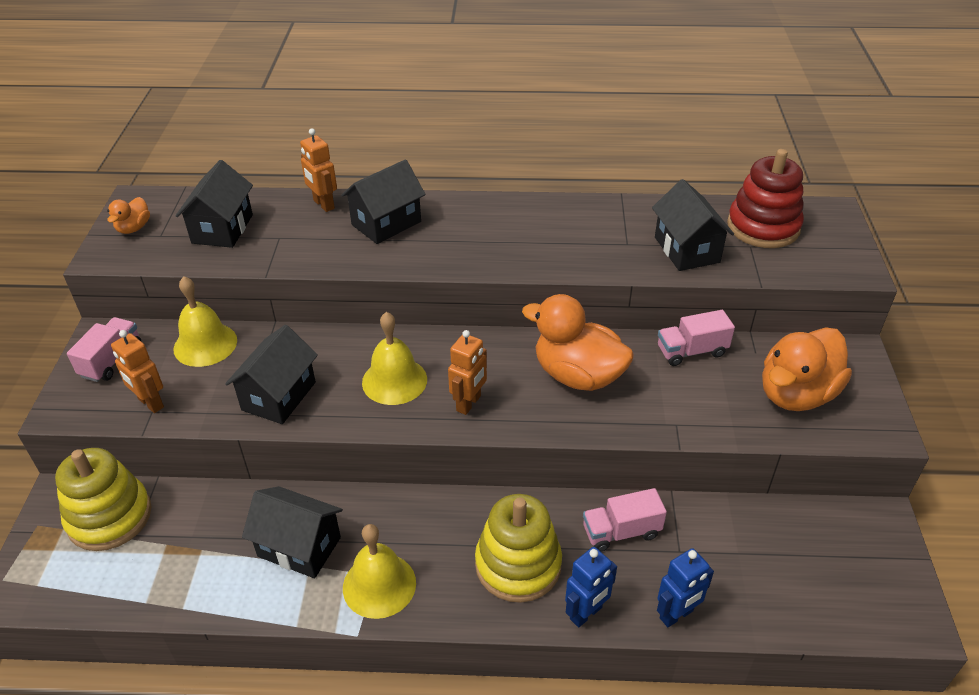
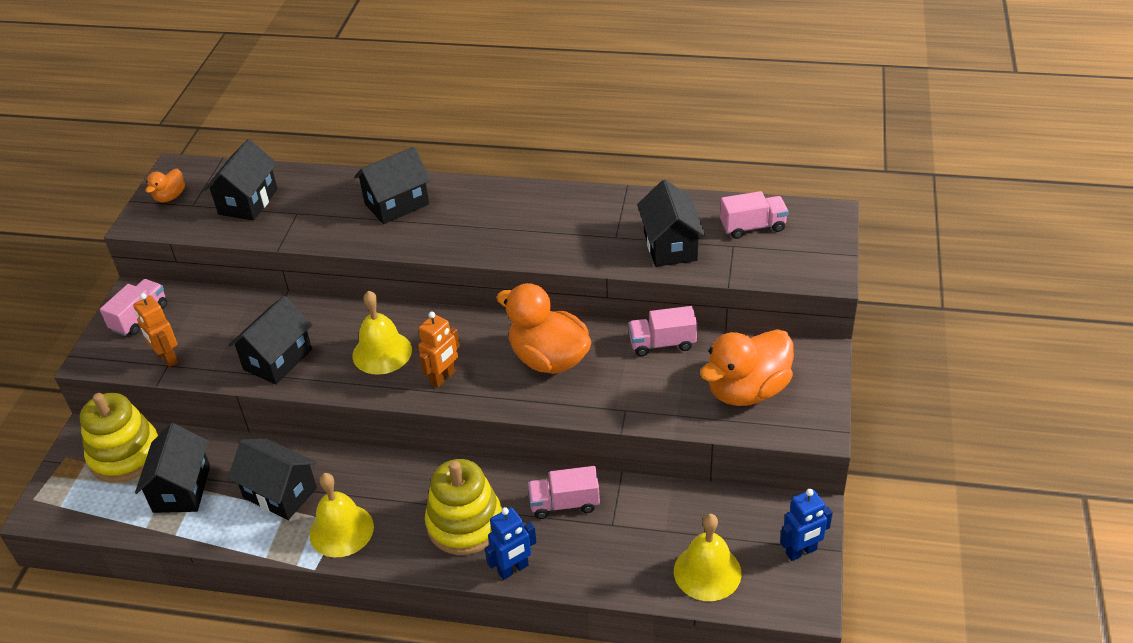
camera: 10 degrees right, 0 degrees up
yellow bell [173,276,237,367] -> yellow bell moved to [674,514,742,601]
orange robot [300,128,337,212] -> none
blue robot [657,548,714,627] -> blue robot moved to [780,489,833,561]
red stacking toy [727,149,804,248] -> pink truck [720,191,789,239]
none -> black house [135,423,210,513]

